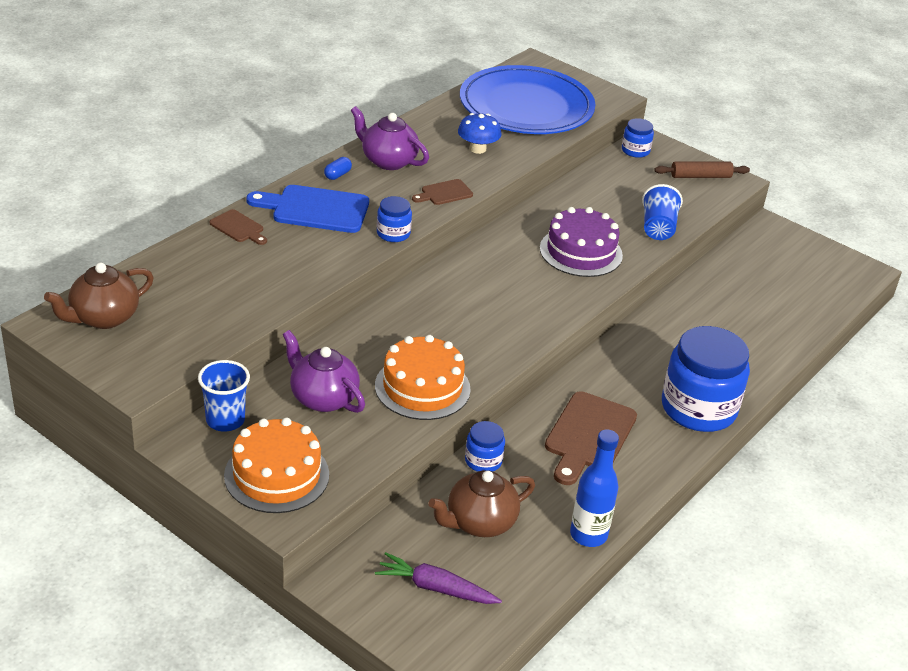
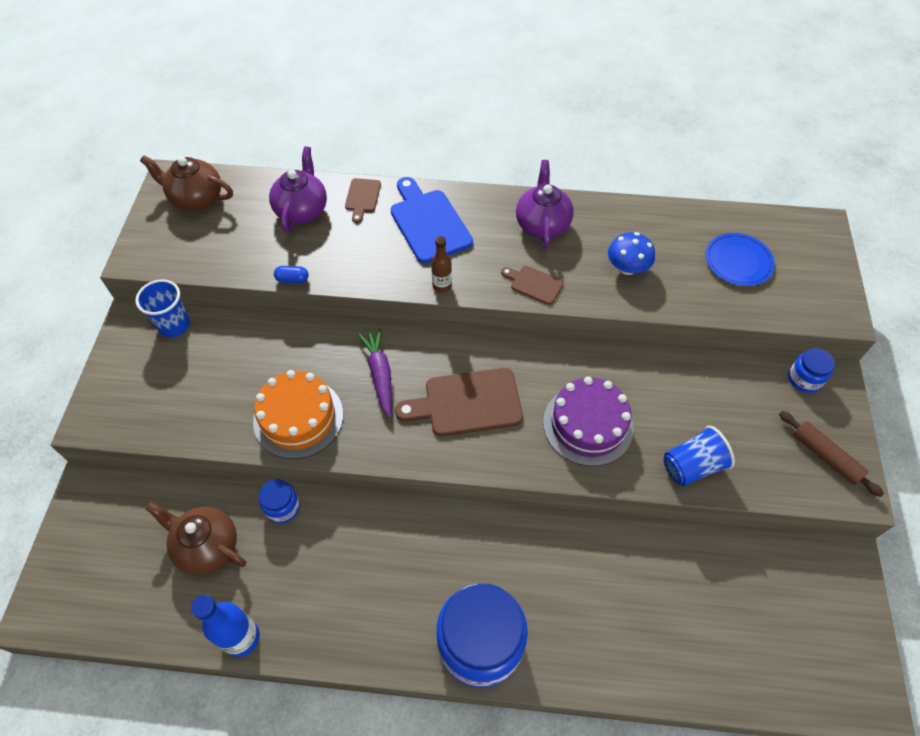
camera: 60 degrees right, 20 degrees up
orange cake [224,418,329,513] -> none
purple teapot [282,330,365,413] -> purple teapot moved to [269,146,327,233]
blue capsule [324,157,352,180] -> blue capsule moved to [274,266,309,283]
purple carrot [375,552,502,604] -> purple carrot moved to [358,328,392,418]
blue jar [377,196,412,242] -> brown bottle [431,236,452,293]
blue plate [460,65,595,134] -> blue plate [705,233,775,286], size x0.45
brown cutting board [545,391,637,485] -> brown cutting board moved to [395,368,523,436]

